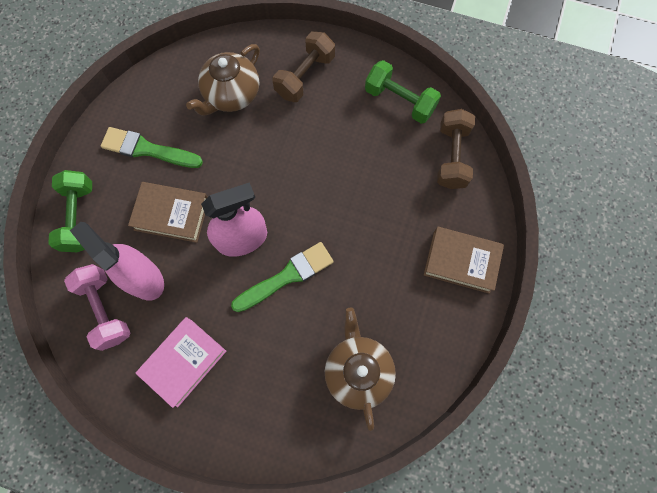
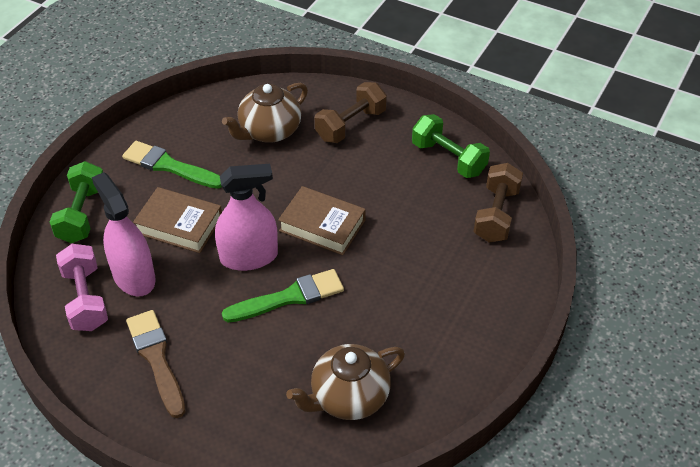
camera: 10 degrees right, 25 degrees down
pink book [136,317,226,408] -> brown brush [126,310,186,418]
brown teapot [325,307,396,431] -> brown teapot turned 120 degrees counterclockwise [286,344,405,420]
brown book [424,227,504,294] -> brown book moved to [278,186,366,255]

